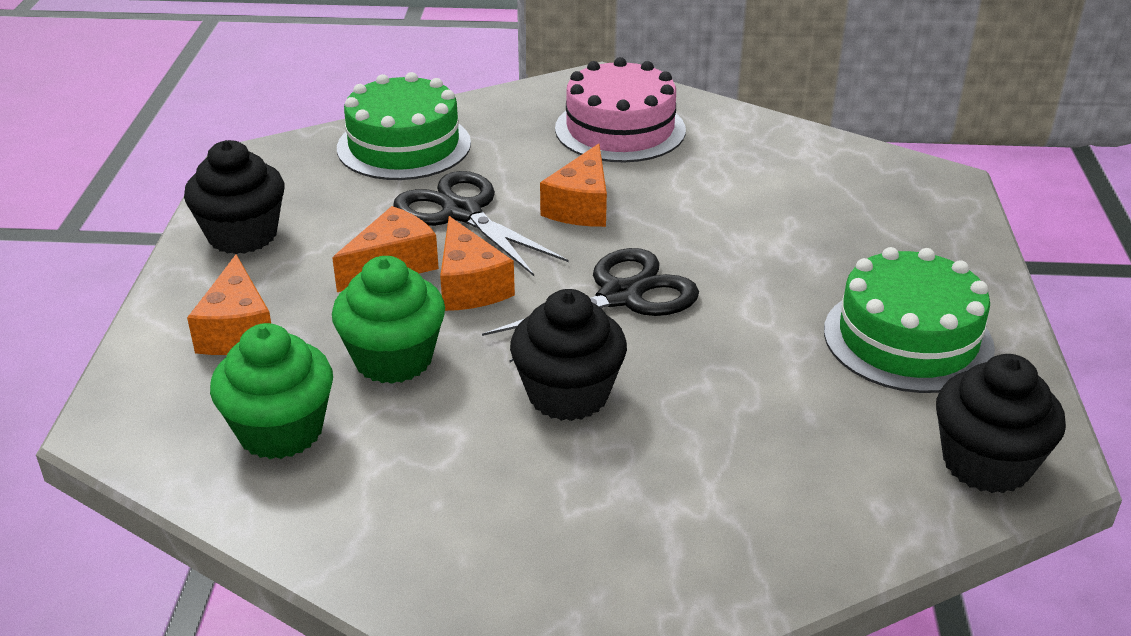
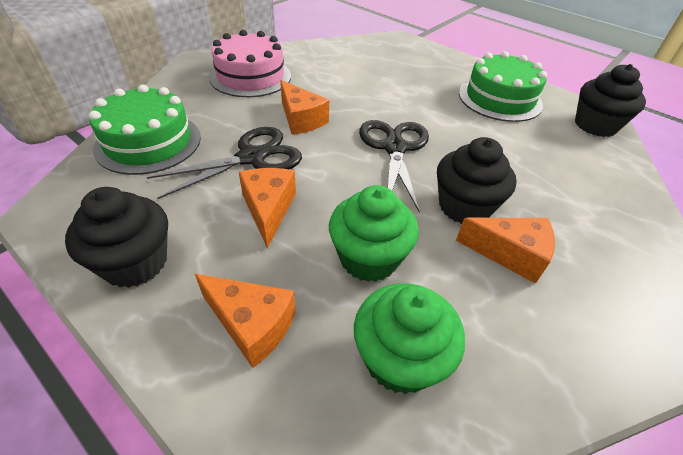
camera: 55 degrees left, 10 degrees up
black scissors [393,171,569,276] -> black scissors turned 150 degrees clockwise [147,127,302,199]
orange cheese [440,216,515,311] -> orange cheese moved to [456,218,555,284]

